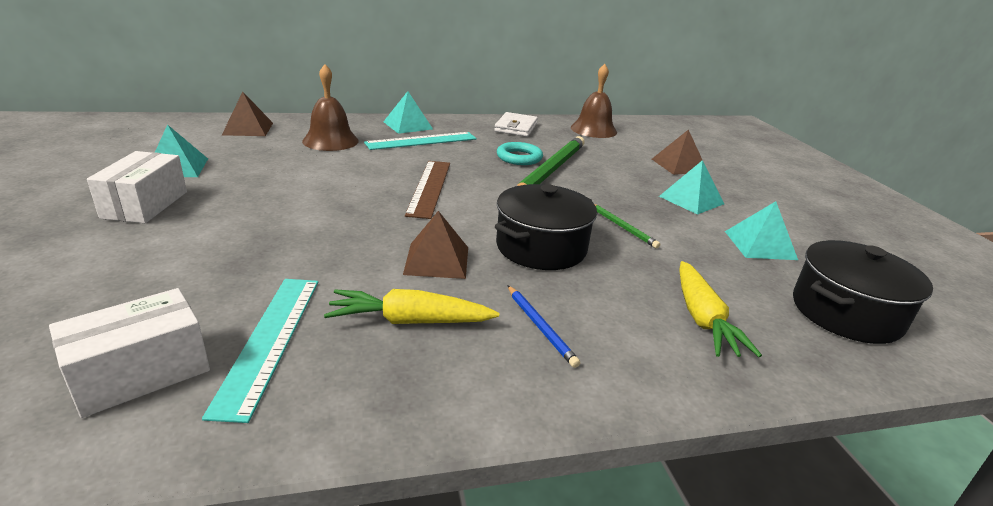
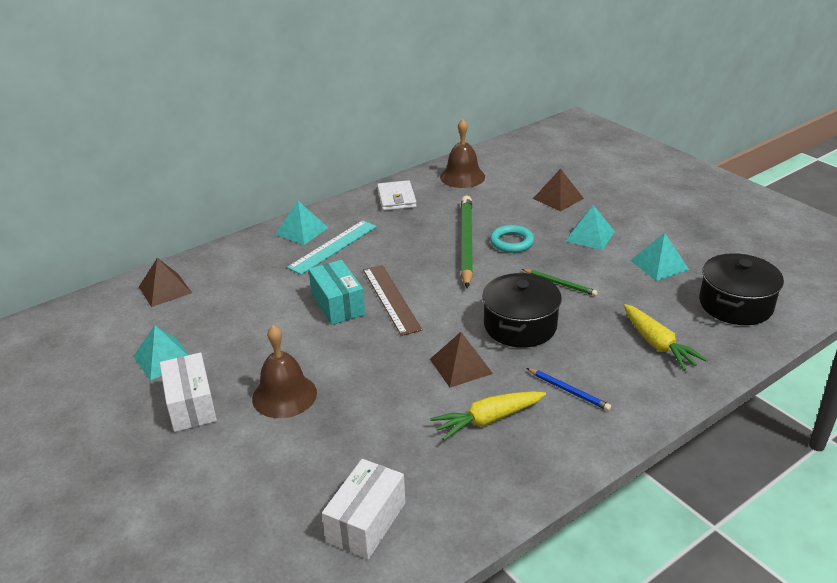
camera: 20 degrees left, 5 degrees up
turquoise ruler [202,279,318,423] -> none
brown bell [302,64,359,151] -> brown bell moved to [252,325,317,418]
turquoise ring [497,142,543,165] -> turquoise ring moved to [490,225,534,253]
none -> turquoise box [309,260,365,325]

